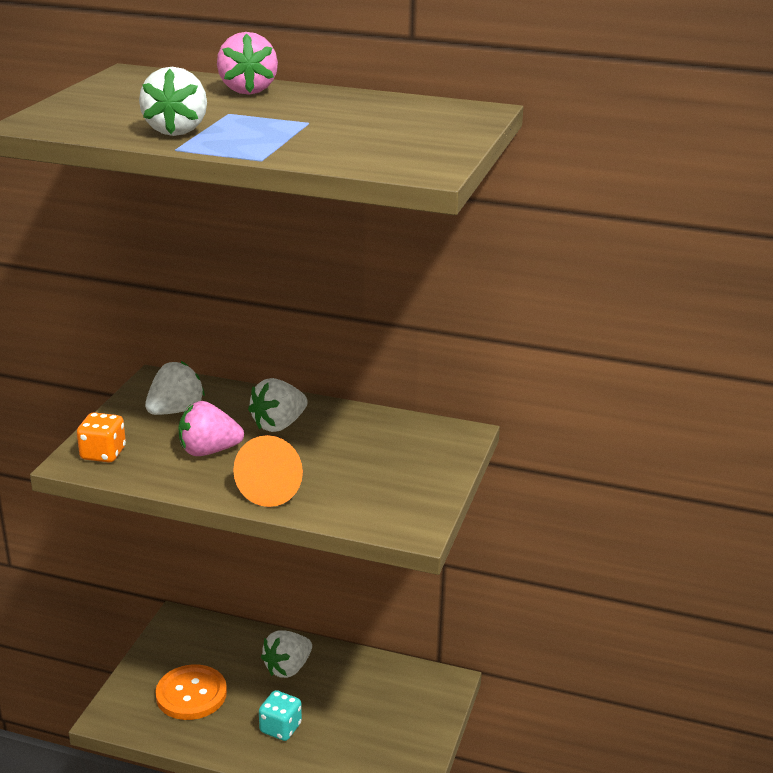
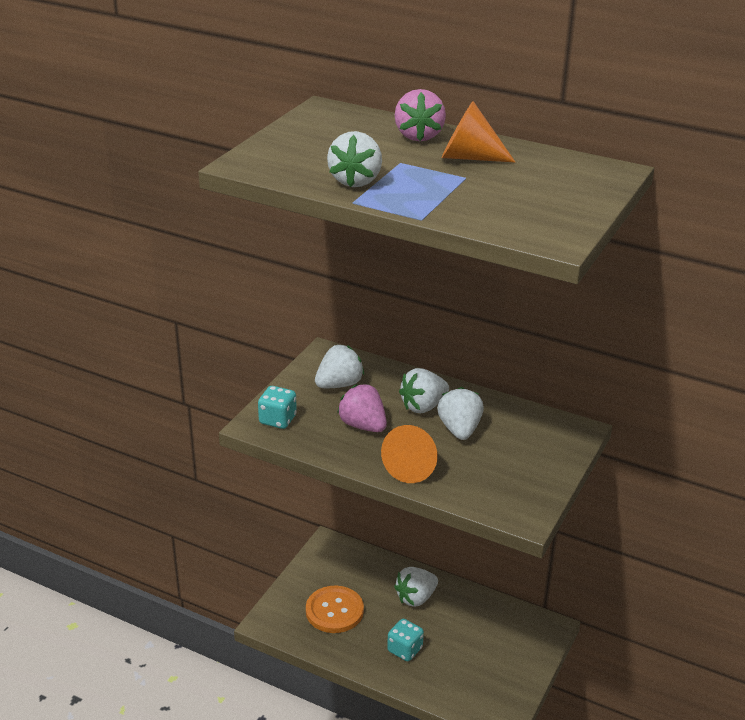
camera: 10 degrees right, 5 degrees up
orange dice [77,412,126,463] -> turquoise dice [258,386,297,429]
pink strawberry [178,401,244,456] -> pink strawberry turned 45 degrees clockwise [337,384,387,432]
none -> white strawberry [437,387,484,440]
none -> orange cone [442,101,515,162]

